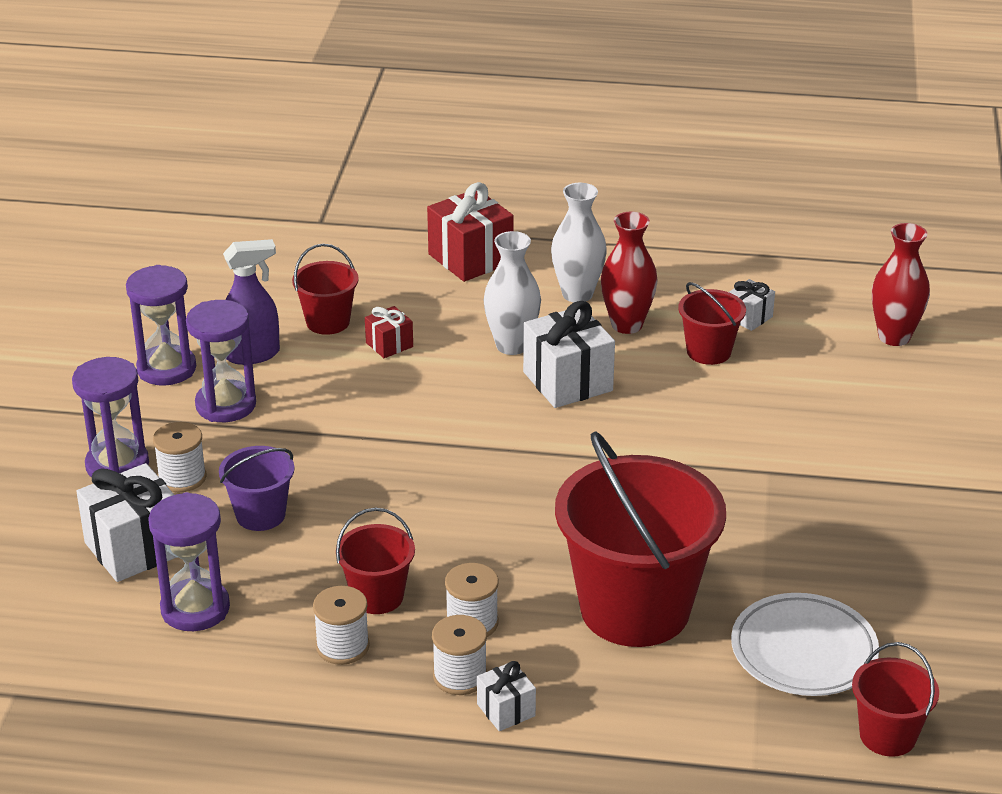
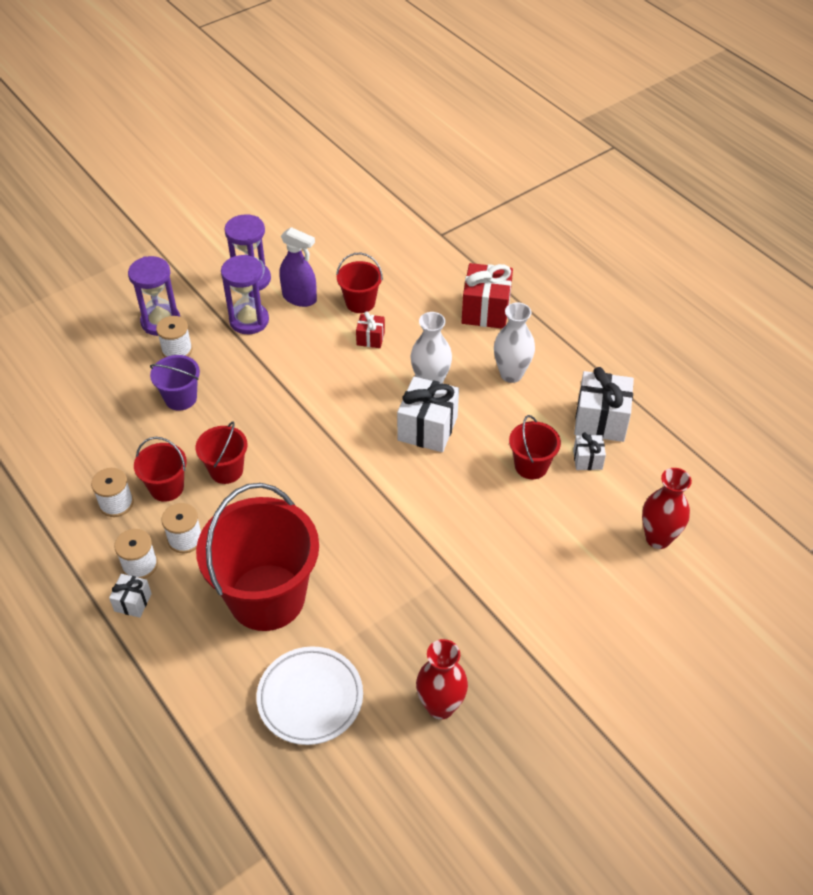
camera: 45 degrees right, 15 degrees up
white gift [76,463,177,582] -> white gift moved to [574,367,634,442]
purple hourglass [148,492,230,631] -> none
red vase [601,212,657,334] -> red vase moved to [416,639,468,720]
red bucket [852,642,939,757] -> red bucket moved to [196,421,248,484]

